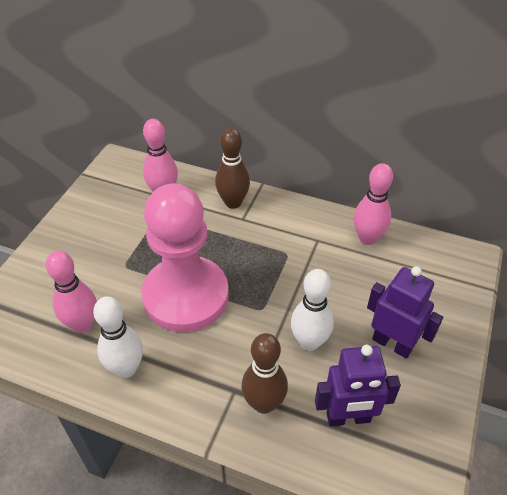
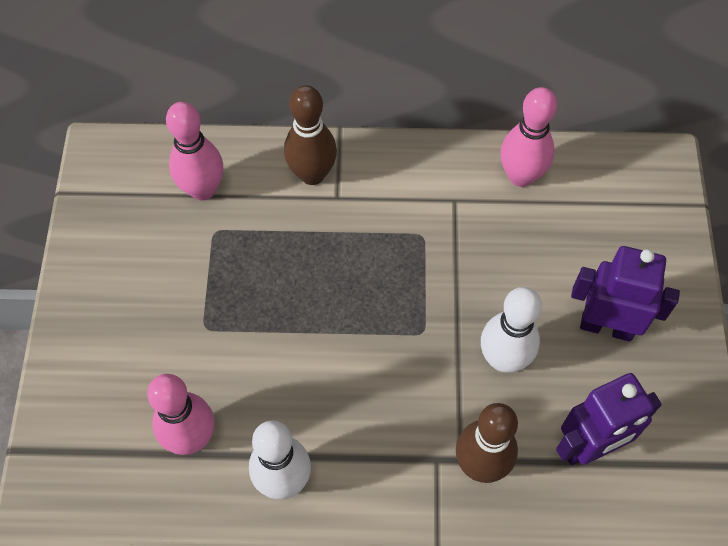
camera: 20 degrees left, 15 degrees up
pink pawn [141,183,229,332] -> none

